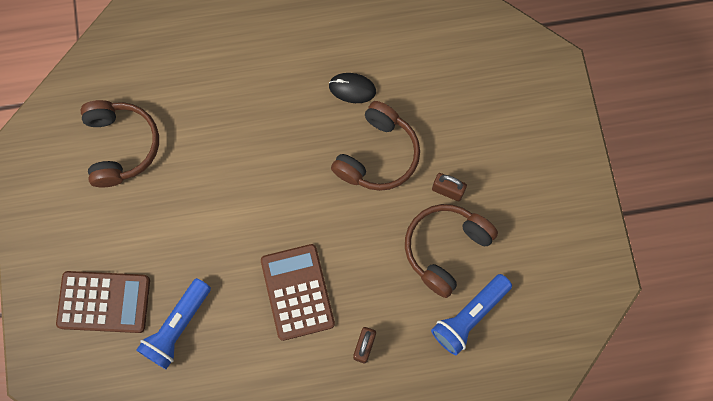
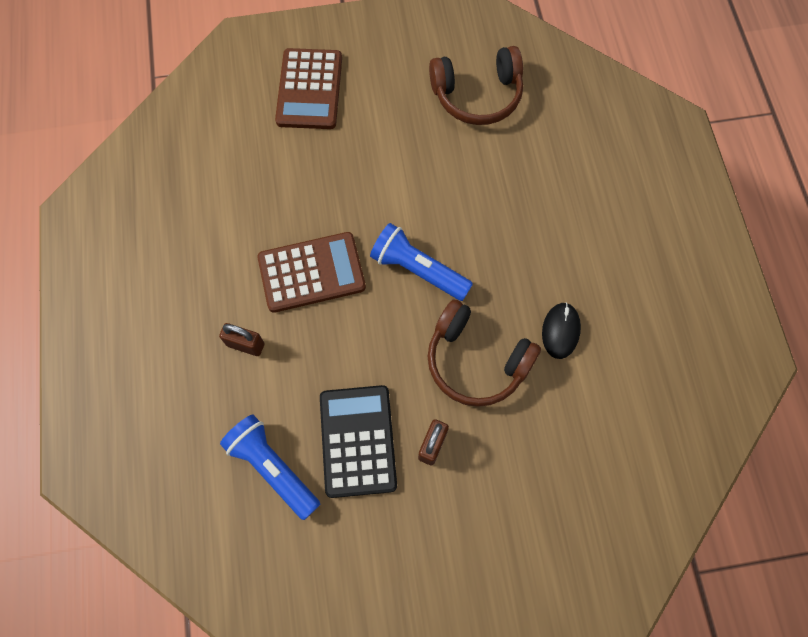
camera: 90 degrees right, 5 degrees down
blue flashlight [136,278,211,369] -> blue flashlight moved to [370,223,473,301]
brown headphones [405,204,498,298] -> black calculator [320,385,397,498]

